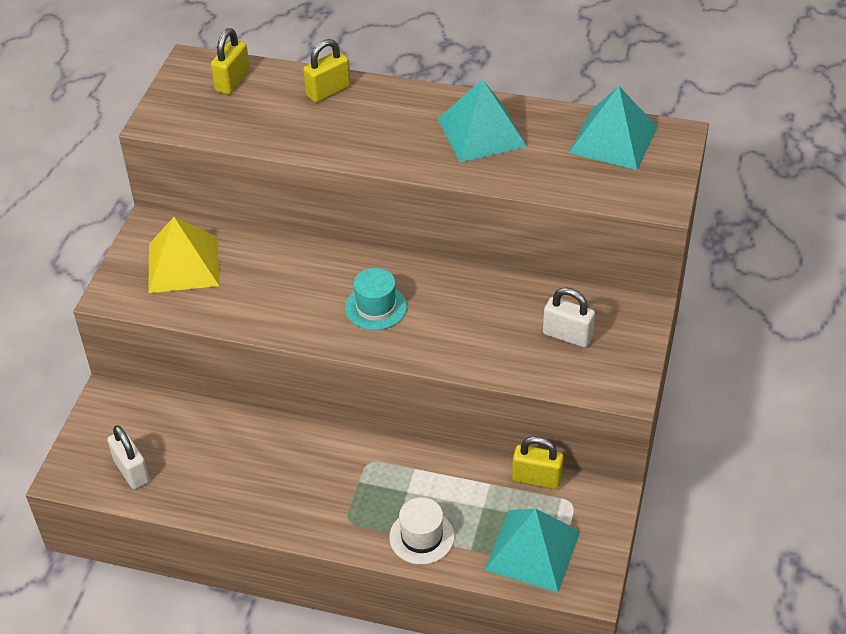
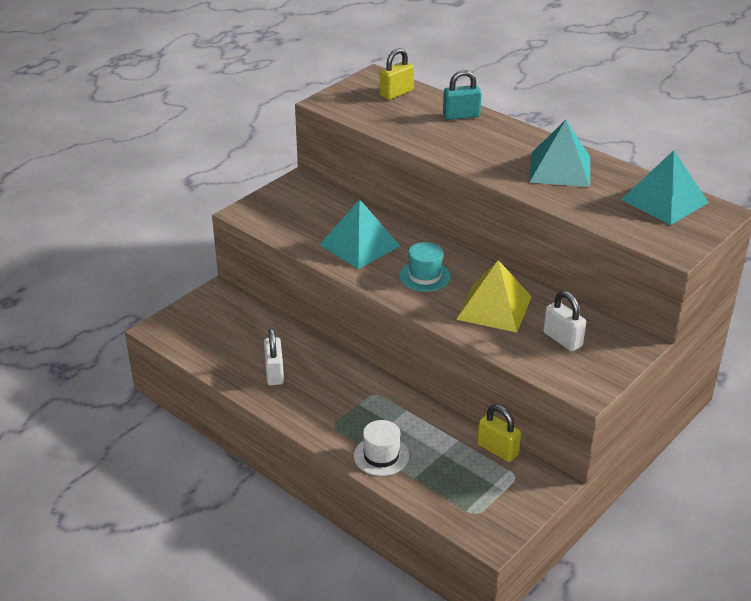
camera: 25 degrees right, 10 degrees down
white padlock [107,425,150,489] -> white padlock moved to [264,328,284,385]
yellow pyramid [148,217,219,293] -> yellow pyramid moved to [456,260,532,333]
yellow padlock [303,39,350,103] -> turquoise padlock [443,70,482,120]
turquoise pyramid [485,509,580,593] -> turquoise pyramid moved to [320,199,400,269]

